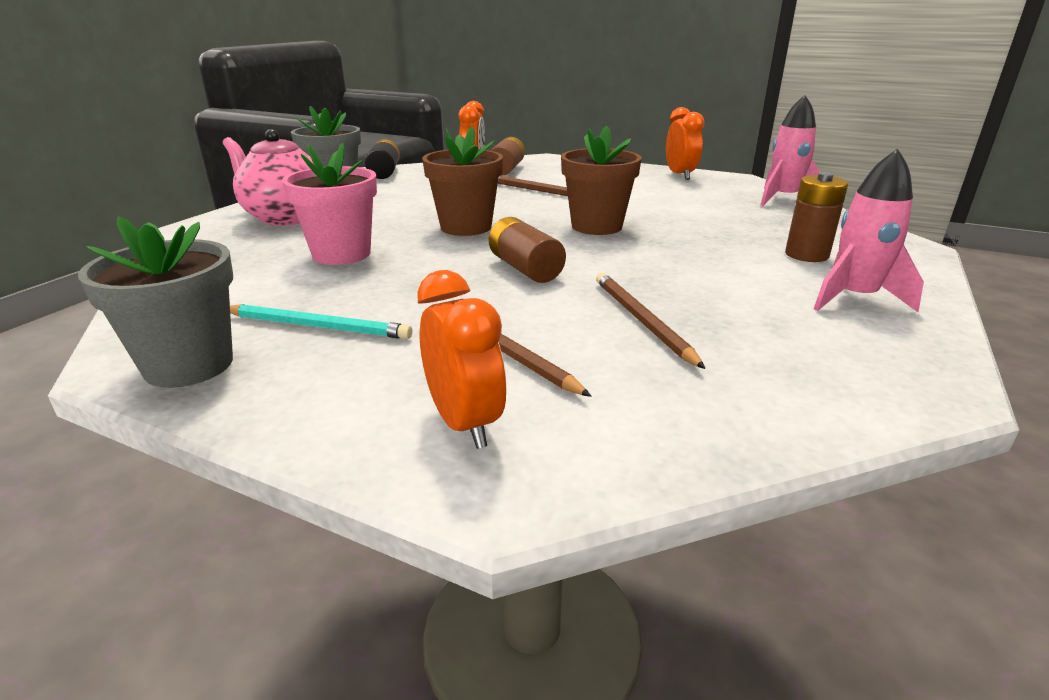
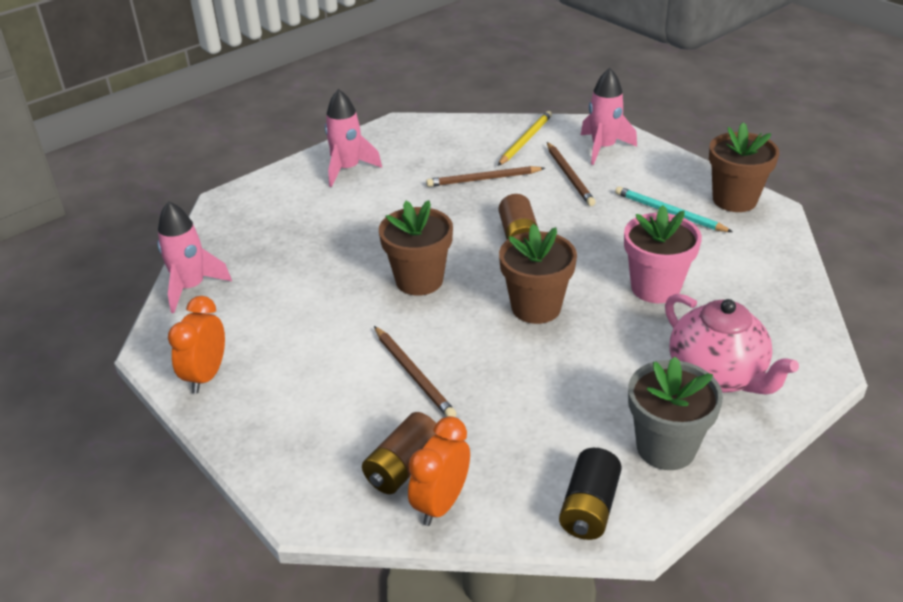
camera: 155 degrees left, 10 degrees up
grey flower pot [78,216,233,388] -> brown flower pot [709,122,779,212]
orange clock [417,270,506,449] -> pink rocket [581,68,637,165]
brown pencil [596,273,706,369] -> brown pencil turned 75 degrees clockwise [426,166,545,187]
brown battery [785,172,848,262] -> none
none -> yellow pencil [498,111,552,166]

